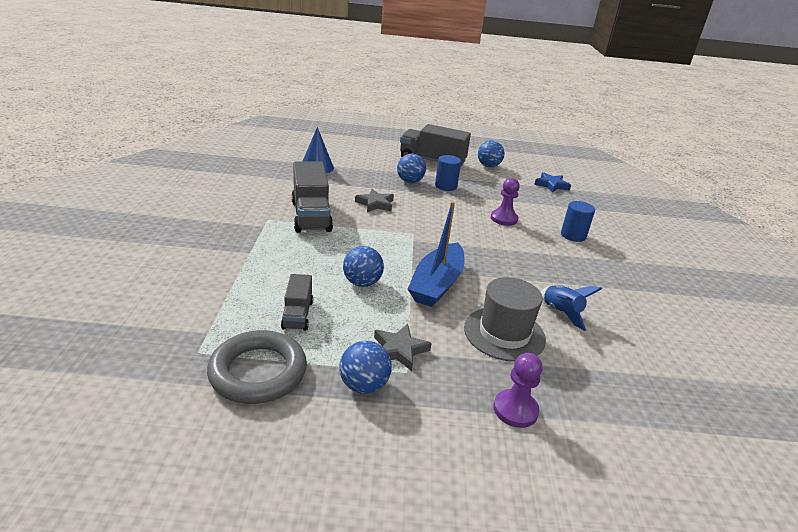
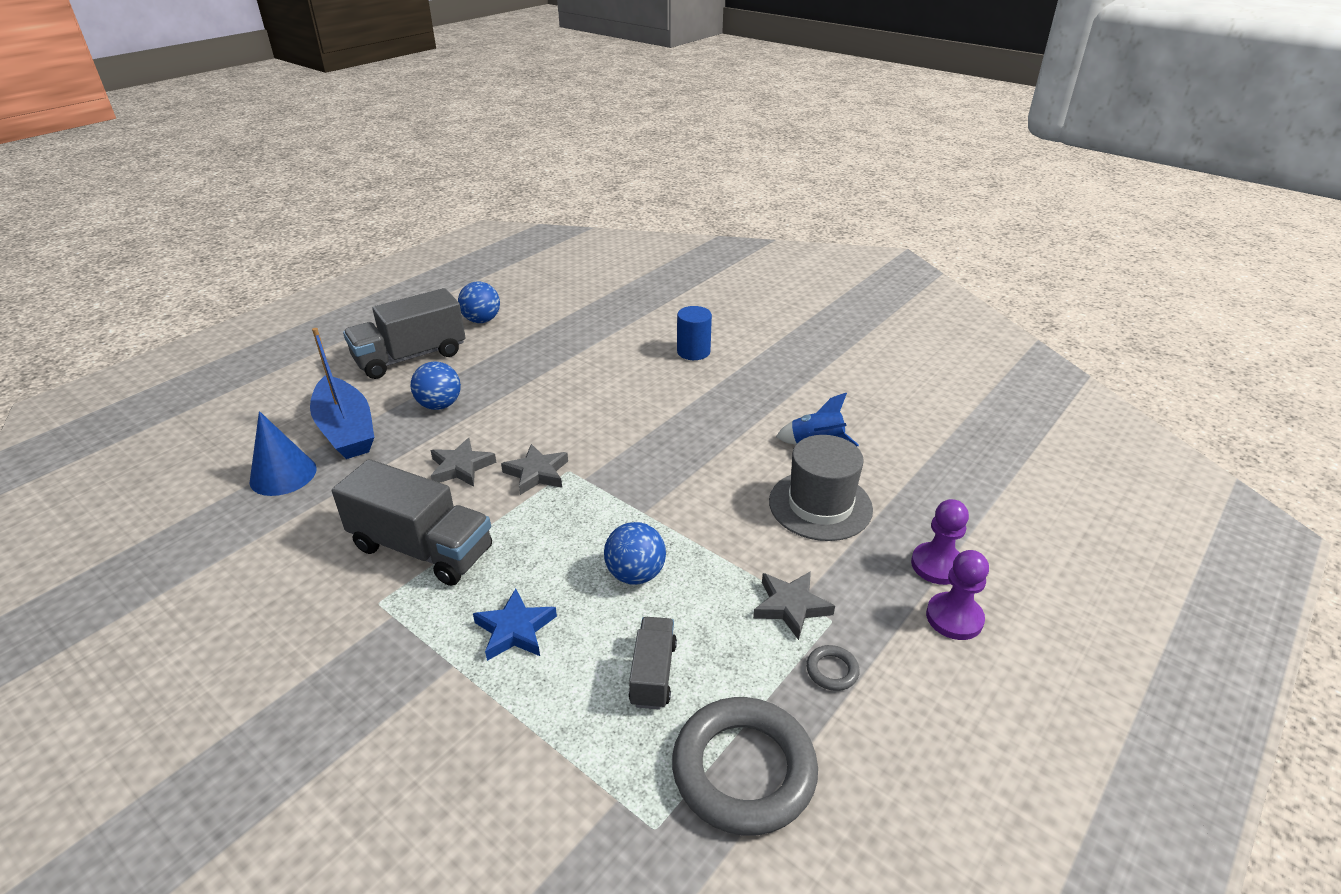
camera: 50 degrees left, 5 degrees up
grey truck [281,274,313,331] -> grey truck turned 120 degrees counterclockwise [629,617,677,710]
blue ball [339,341,392,394] -> grey ring [806,645,860,691]
blue boat [408,201,465,307] -> blue boat moved to [310,328,374,459]
blue cylinder [435,155,461,191] -> none
purple pawn [491,178,520,226] -> purple pawn moved to [926,550,989,640]
blue star [534,172,571,193] -> blue star moved to [473,588,557,661]
none -> grey star [501,444,568,495]

